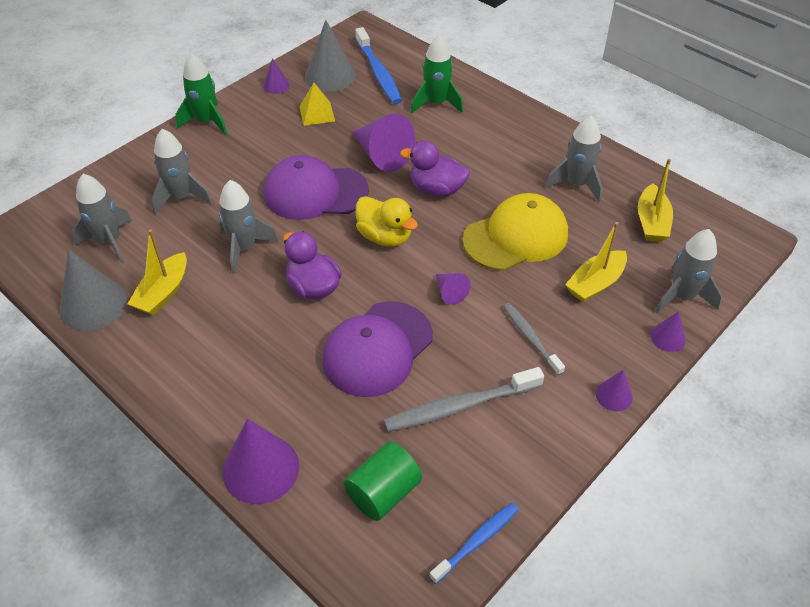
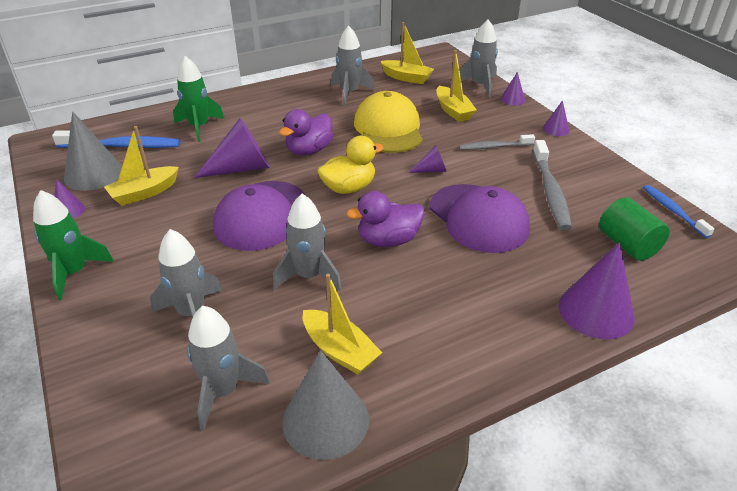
camera: 70 degrees left, 10 degrees down
yellow pyramid [299,83,335,126] -> yellow boat [104,126,179,206]

